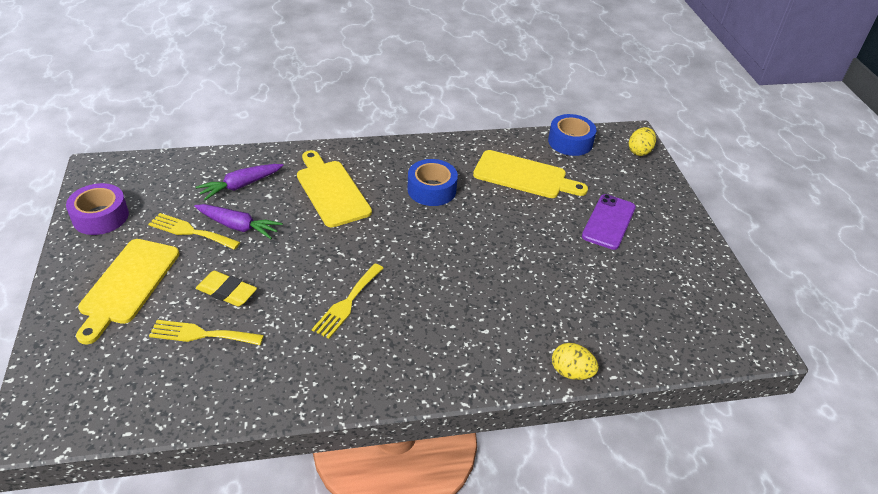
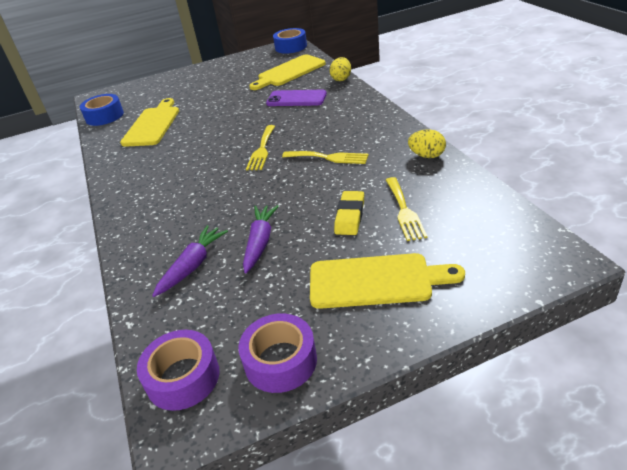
camera: 95 degrees left, 5 degrees down
yellow fork [148,213,240,250] -> yellow fork moved to [246,125,275,170]
purple carrot [196,164,284,200] -> purple carrot turned 105 degrees counterclockwise [152,225,228,297]
yellow cutting board [297,150,372,227] -> yellow cutting board moved to [249,54,326,90]
blue tape [407,159,458,206] -> blue tape moved to [273,28,307,54]
purple phone [582,194,636,250] -> purple phone moved to [266,90,327,106]
yellow egg [629,127,656,156] -> yellow egg moved to [408,129,446,158]
none -> purple tape [137,330,220,411]

